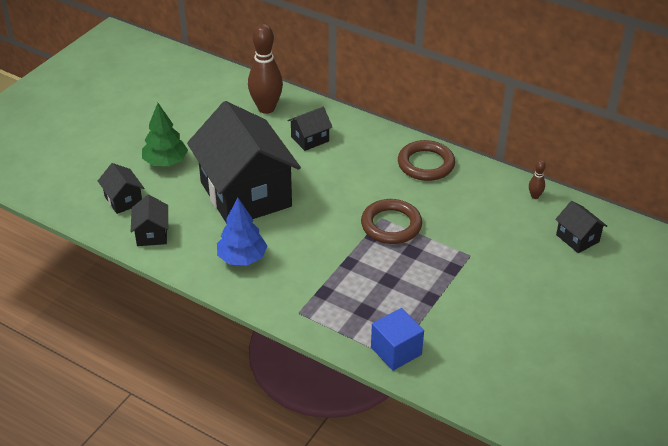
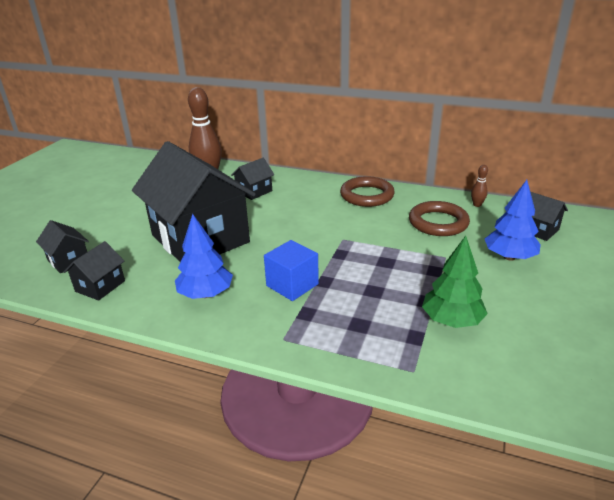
camera: 10 degrees left, 10 degrees down
black house [131,195,168,246] -> black house turned 45 degrees clockwise [64,241,125,301]
green tree [142,103,188,166] -> green tree moved to [422,236,488,328]
brown ring [361,199,422,244] -> brown ring moved to [409,201,470,236]
blue cube [371,308,424,371] -> blue cube moved to [264,240,319,301]
none -> blue tree [485,180,541,261]

